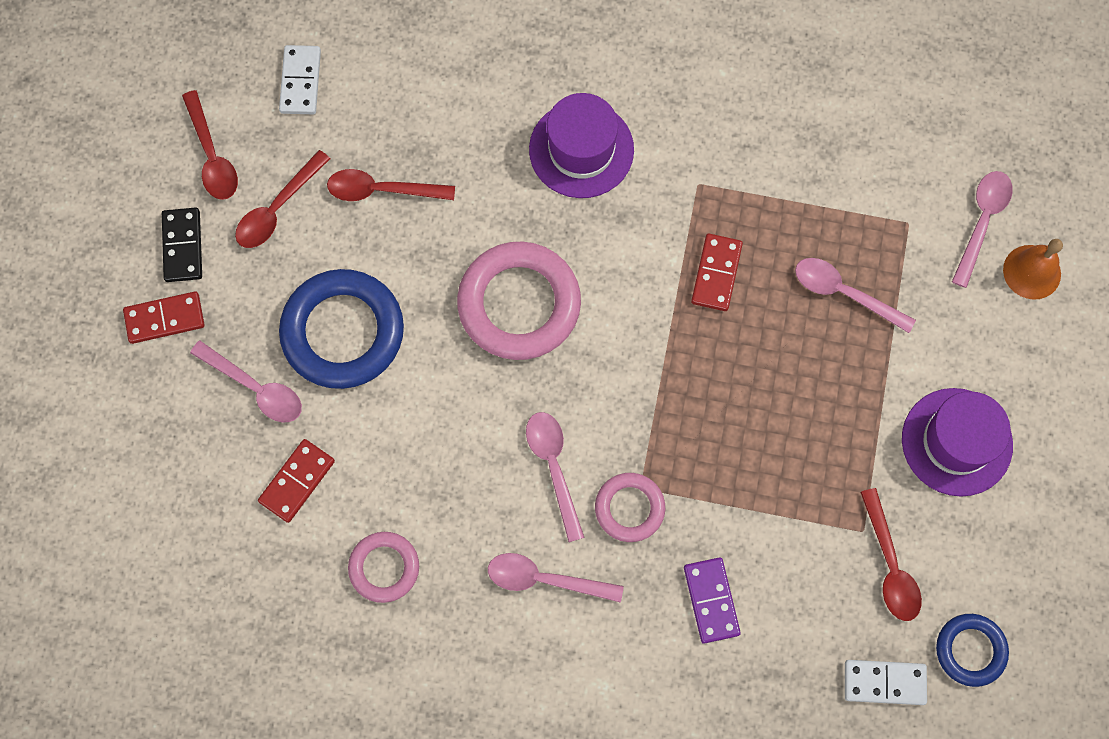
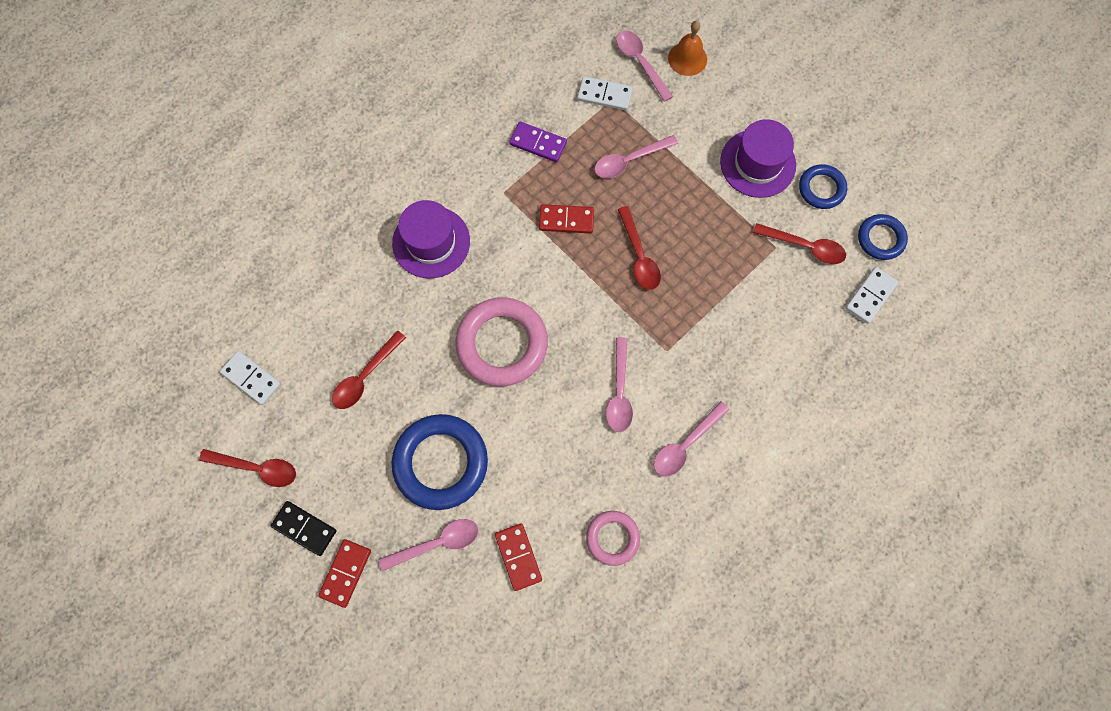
camera: 55 degrees left, 0 degrees up
red spoon [235,150,330,248] -> red spoon moved to [618,206,661,290]
pink spoon [526,412,585,542] -> pink spoon turned 105 degrees counterclockwise [606,337,633,432]
pink ring [595,473,665,542] -> none
purple domino [684,557,741,644] -> purple domino moved to [509,122,567,162]
red domino [691,234,743,311] -> red domino turned 45 degrees counterclockwise [539,204,594,234]
none -> white domino [577,76,633,111]
none -> blue ring [799,164,847,209]

